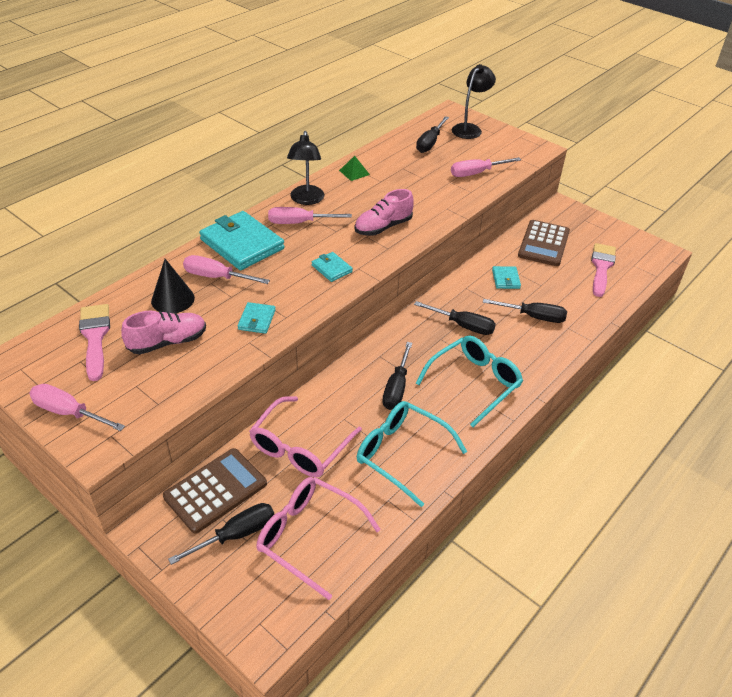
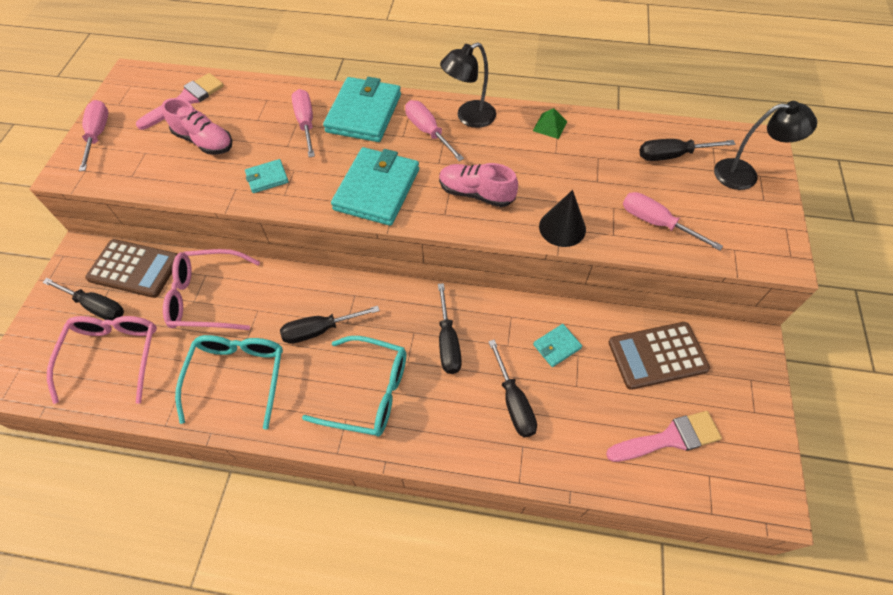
camera: 60 degrees right, 15 degrees up
black cone [151,259,195,314] -> black cone moved to [539,190,586,247]
turquoise wallet [312,252,353,282] -> turquoise wallet [331,147,419,226], size x2.10

